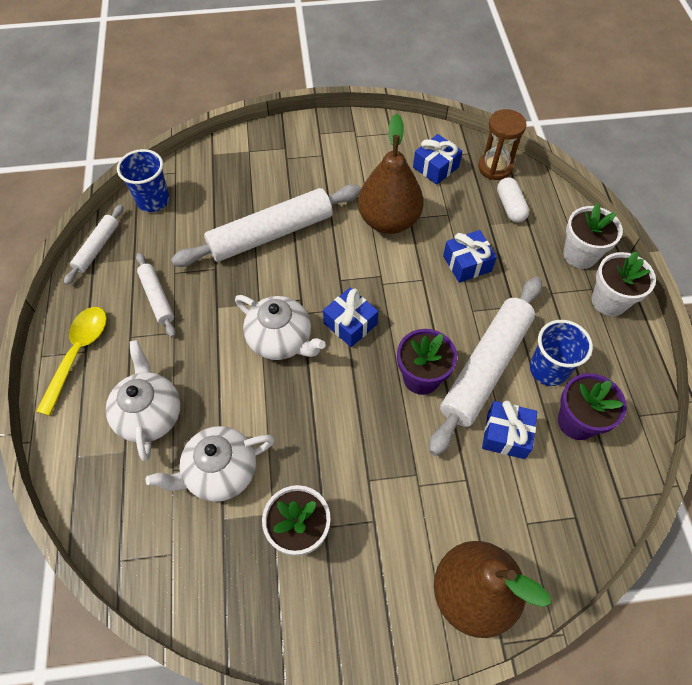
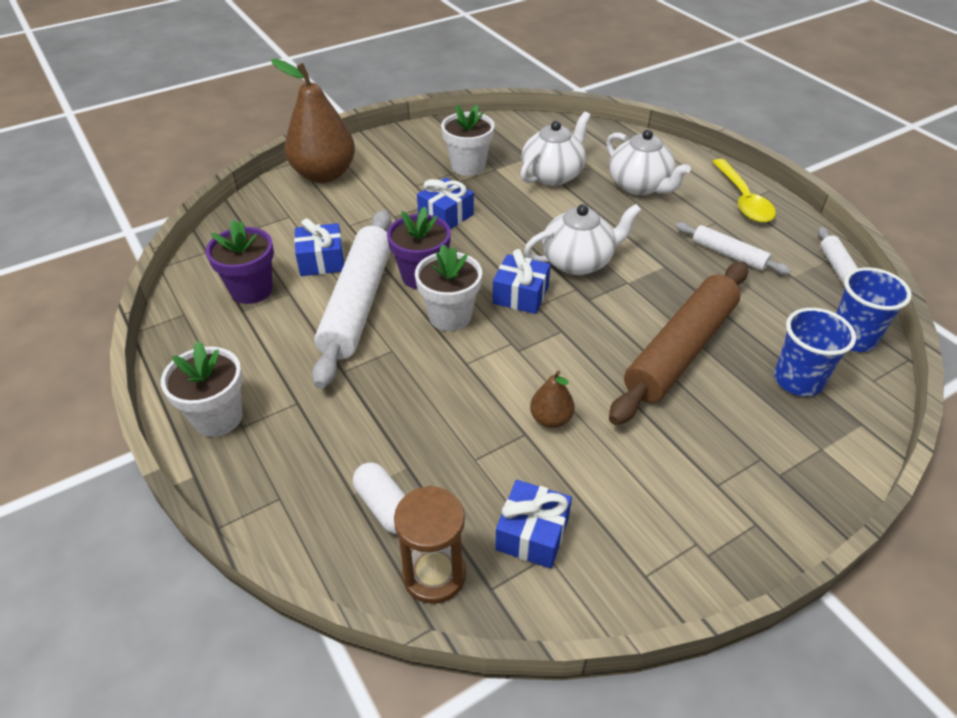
camera: 155 degrees right, 15 degrees down
white rolling pin [171,184,361,267] -> brown rolling pin [609,262,748,425]
white teapot [235,295,326,360] -> white teapot turned 150 degrees clockwise [524,204,642,275]
brown pear [358,114,424,234] -> brown pear [530,370,575,428], size x0.46
blue gift [443,230,497,283] -> blue gift moved to [417,177,474,229]
blue cup [530,320,593,386] -> blue cup moved to [774,308,856,396]
white flower pot [563,203,623,269] -> white flower pot moved to [415,244,482,331]

